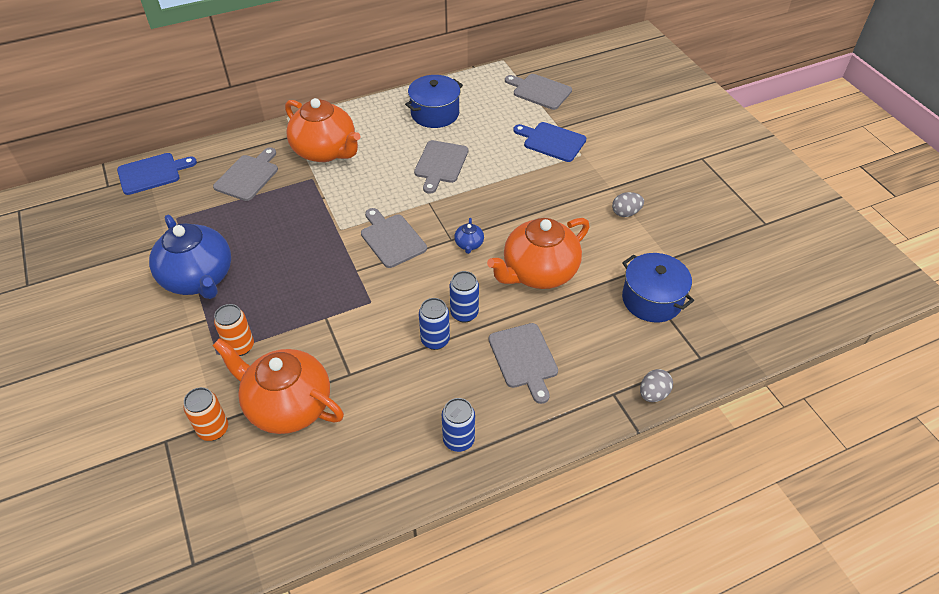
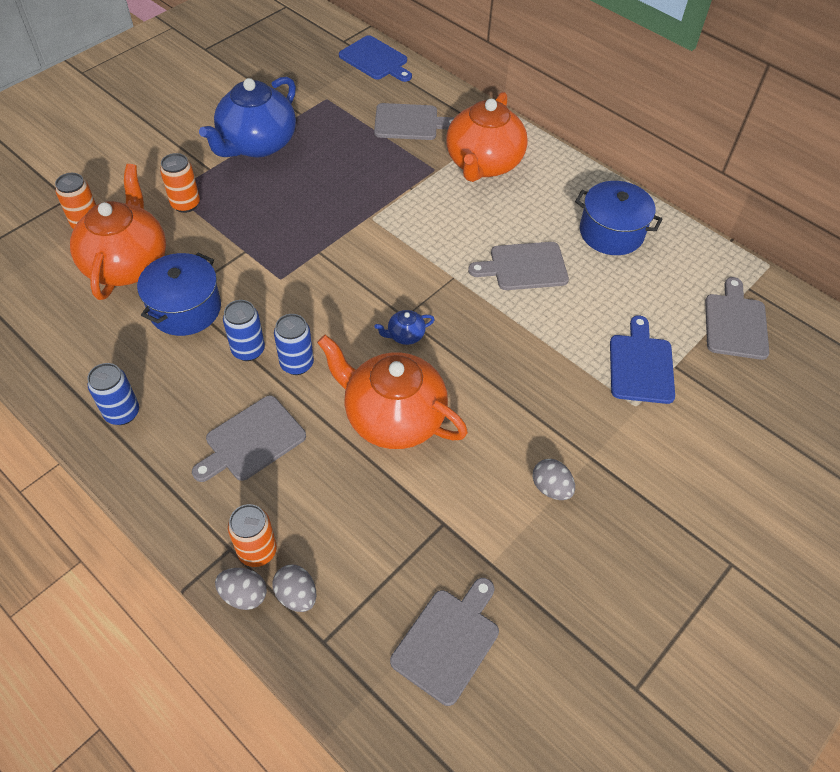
camera: 65 degrees right, 5 degrees up
grey cutting board [361,208,427,268] -> grey cutting board moved to [390,578,499,706]
blue pot [622,253,694,322] -> blue pot moved to [137,253,221,336]
none -> orange can [228,504,277,567]
none -> grey egg [272,565,316,612]

